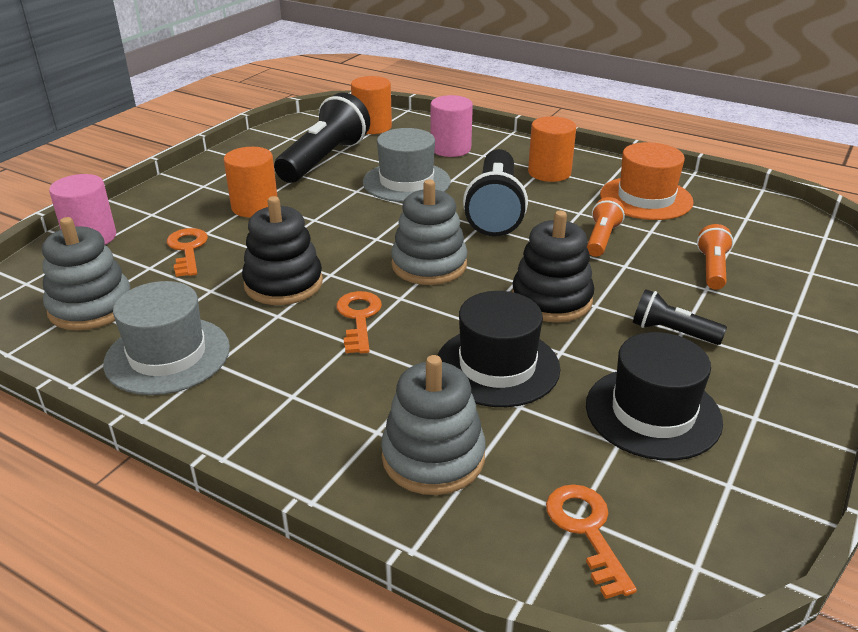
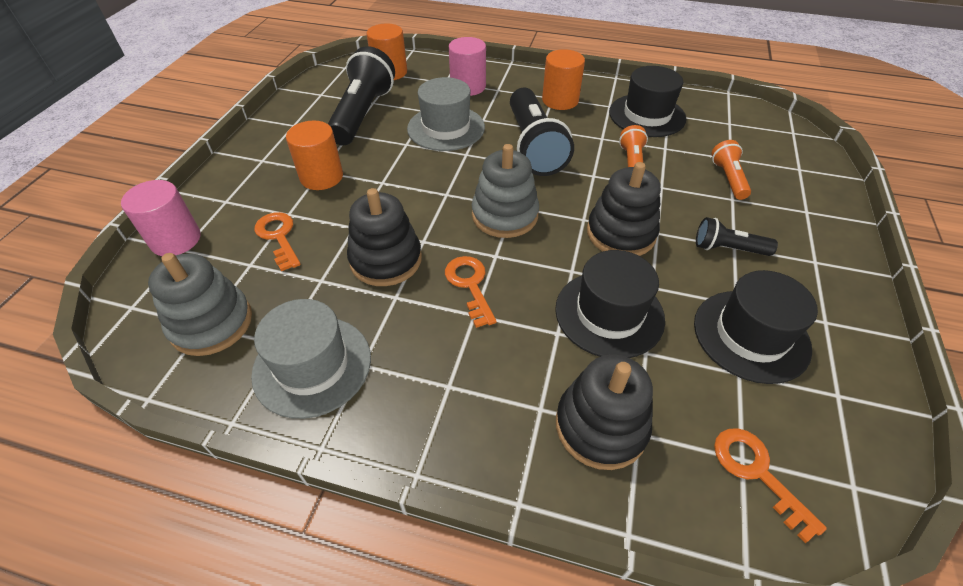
camera: 15 degrees left, 15 degrees up
grey stacking toy [381,355,486,495] -> black stacking toy [556,355,653,470]
orange hat [600,142,694,220] -> black hat [609,66,686,137]

